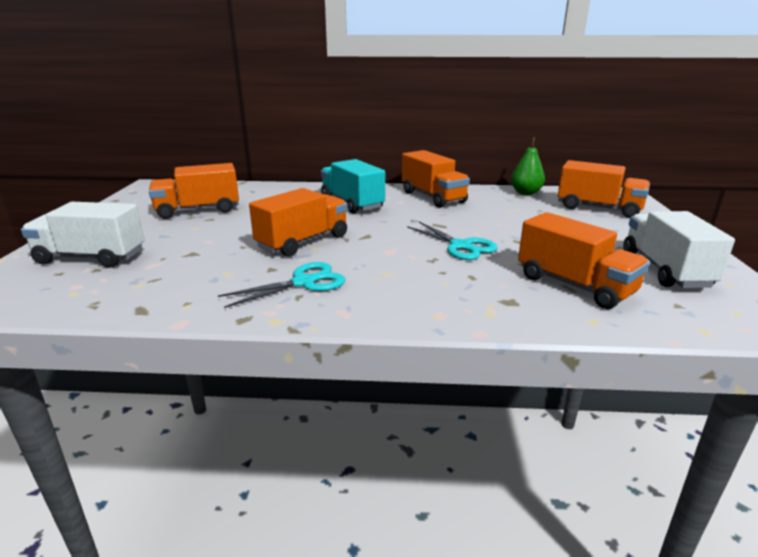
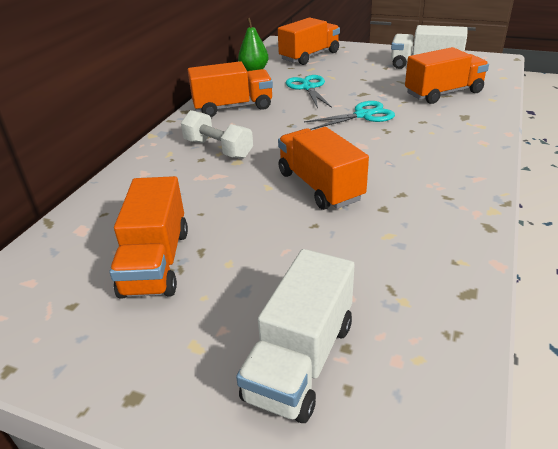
camera: 70 degrees left, 10 degrees up
turquoise scissors [218,262,345,308] -> turquoise scissors moved to [286,75,332,108]
turquoise truck [321,159,385,214] -> white dumbbell [181,110,253,159]

